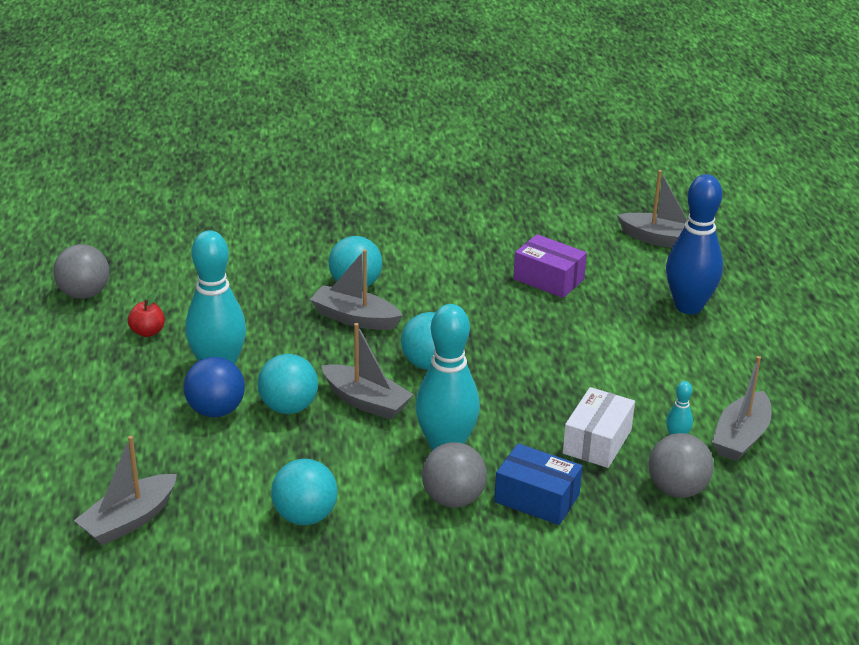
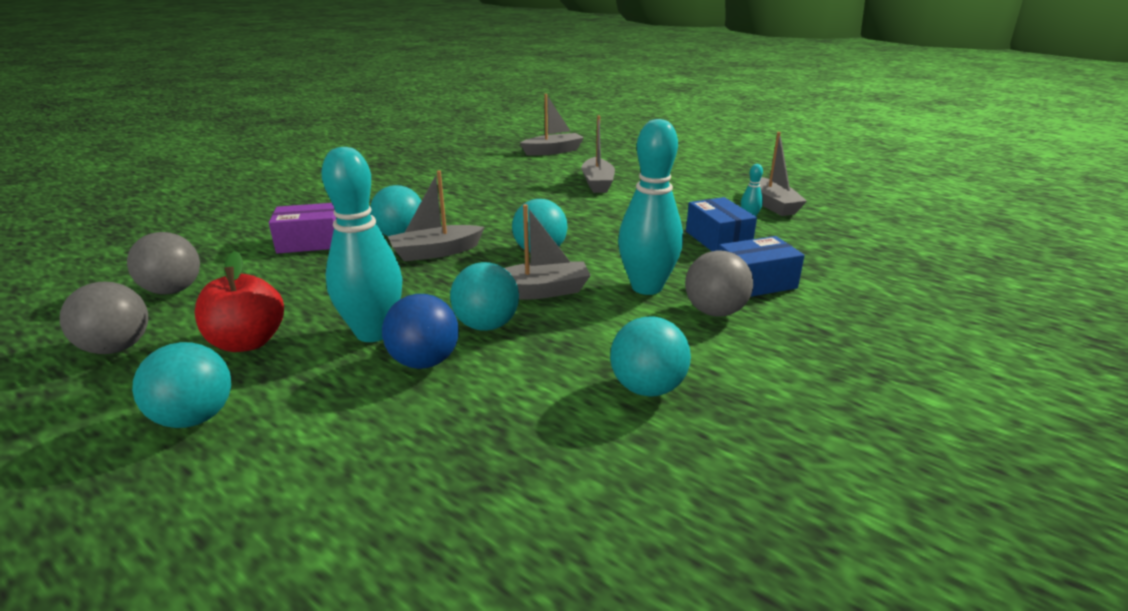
camera: 45 degrees left, 5 degrees down
grey boat [74,436,177,546] -> grey boat moved to [581,115,615,193]
red apple [128,292,165,337] -> red apple [195,251,284,352], size x1.75
purple box [513,234,587,298] -> purple box moved to [269,203,337,254]
white box [563,387,635,468] -> blue box [686,197,757,251]
grey ball [648,433,714,498] -> grey ball moved to [127,232,200,294]
blue bowling pin [666,174,723,314] -> none
none -> turquoise ball [132,342,231,428]

